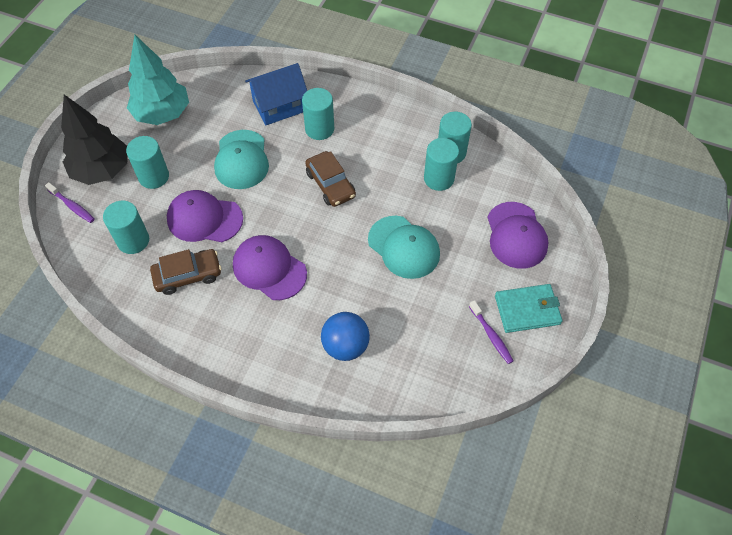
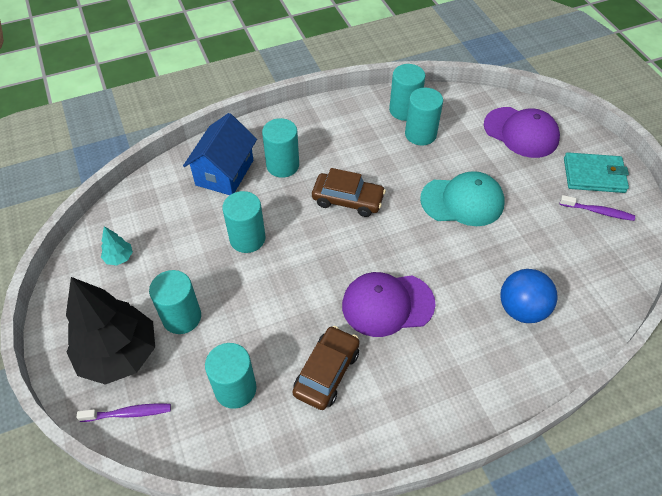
camera: 45 degrees left, 5 degrees down
turquoise tree [127,35,189,125] -> turquoise tree [101,226,133,265], size x0.40
purple cap [167,190,243,242] -> none
turquoise cap [214,130,269,189] -> turquoise cylinder [223,191,265,253]
turquoise wallet [495,284,562,333] -> turquoise wallet turned 60 degrees clockwise [564,152,629,193]

